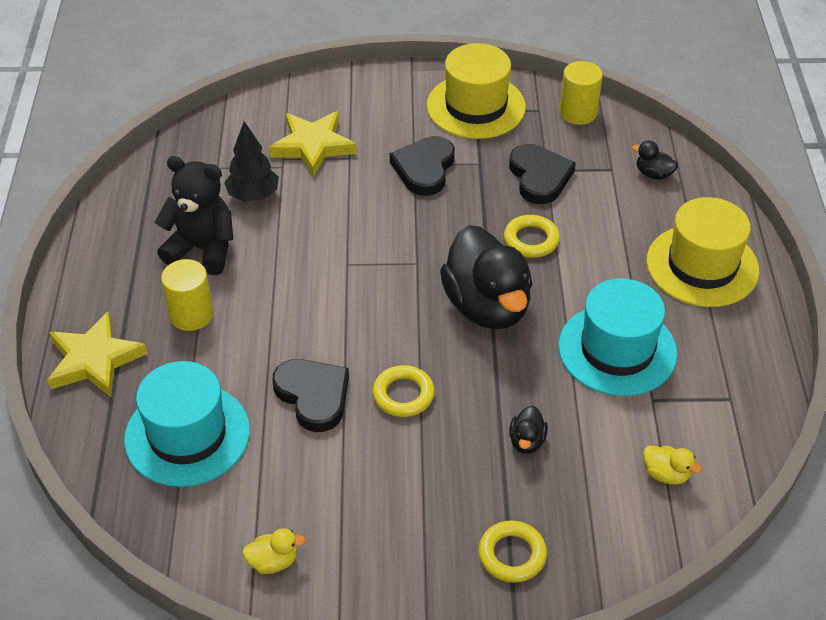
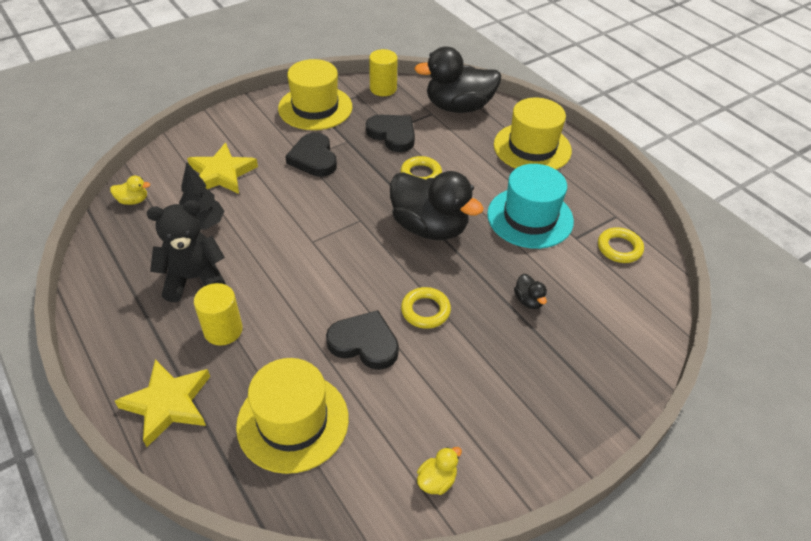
camera: 35 degrees left, 0 degrees up
turquoise hat [124,361,250,487] -> yellow hat [236,358,349,474]
yellow ring [478,521,547,583] -> yellow ring moved to [598,227,644,263]
black duck [632,141,678,180] -> black duck [414,46,501,113], size x2.48
yellow duck [643,445,702,485] -> yellow duck moved to [110,176,150,205]

